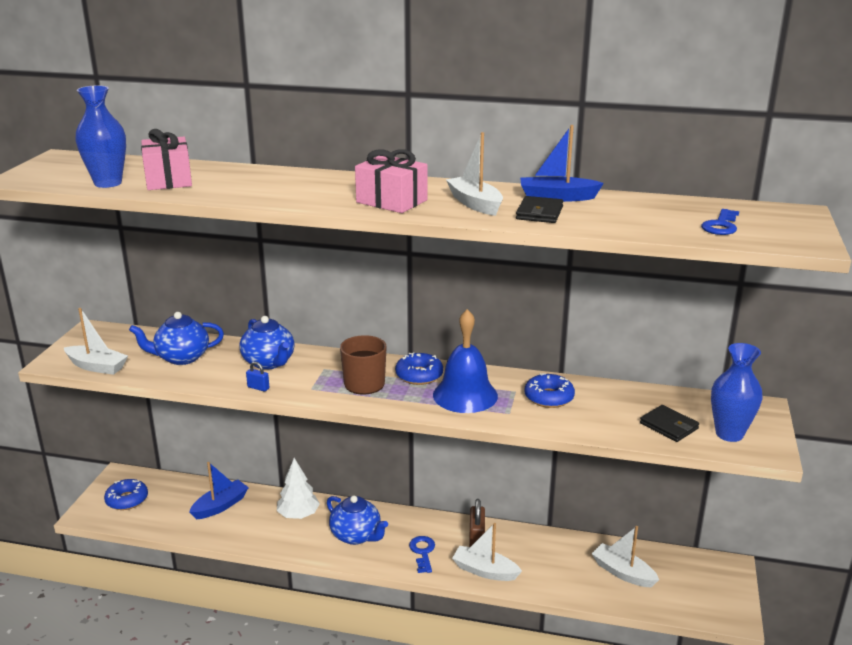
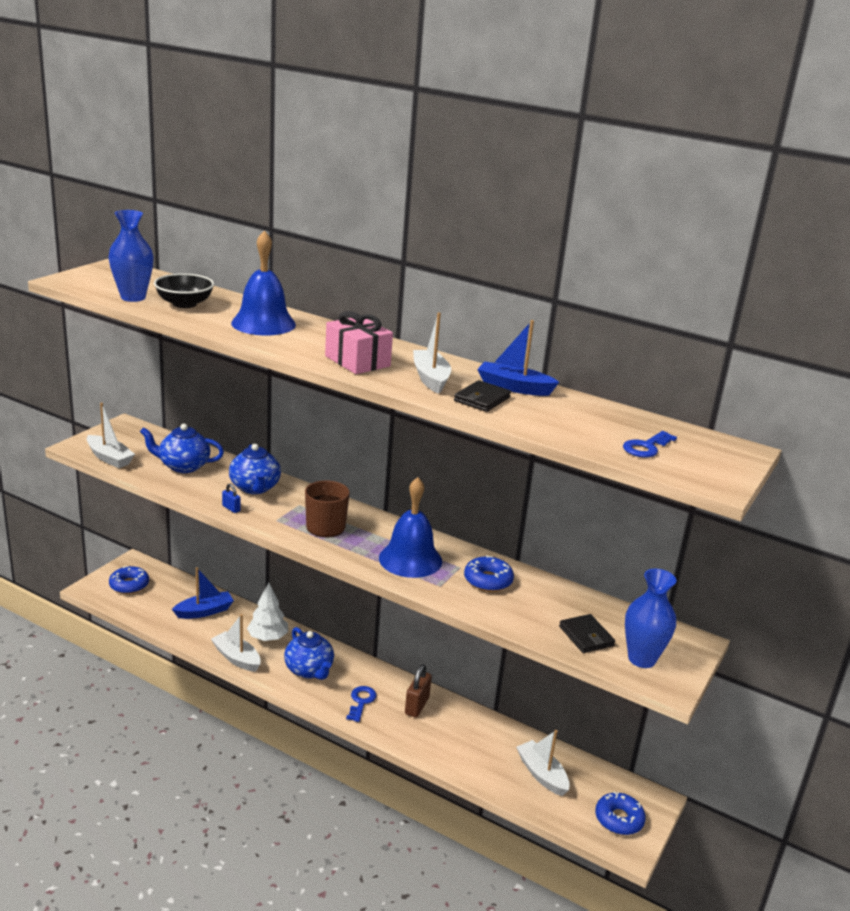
camera: 15 degrees right, 0 degrees up
pink gift [141,129,192,190] -> black bowl [154,274,214,308]
blue donut [395,352,443,385] -> blue donut moved to [595,792,646,835]
white boat [452,523,522,581] -> white boat moved to [211,614,261,672]
none -> blue bell [231,230,296,336]

